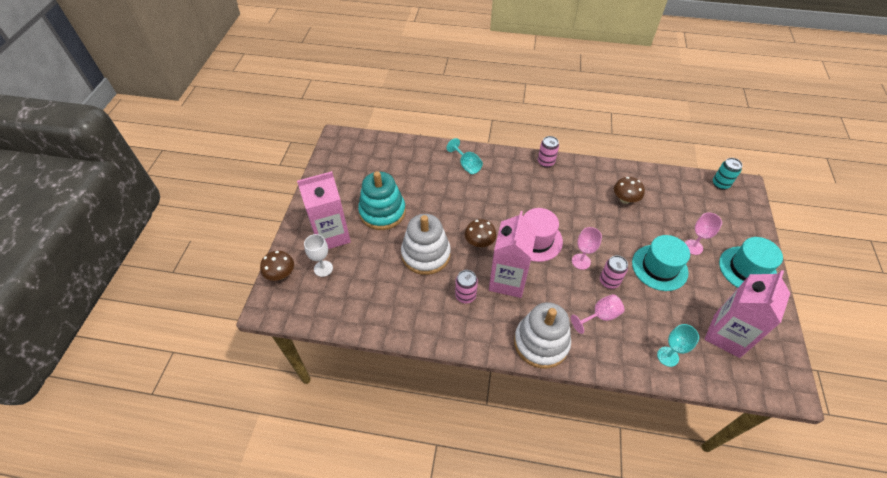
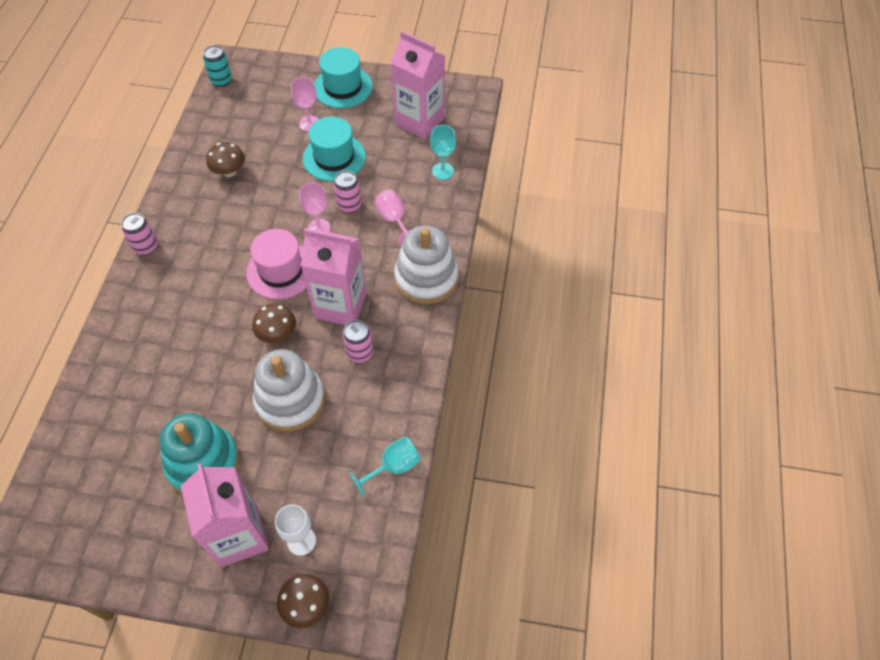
camera: 90 degrees left, 5 degrees up
turquoise goblet [446,138,483,174] -> turquoise goblet moved to [349,436,421,497]

